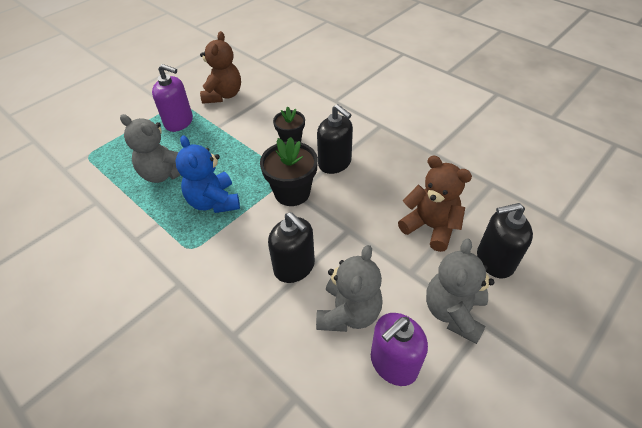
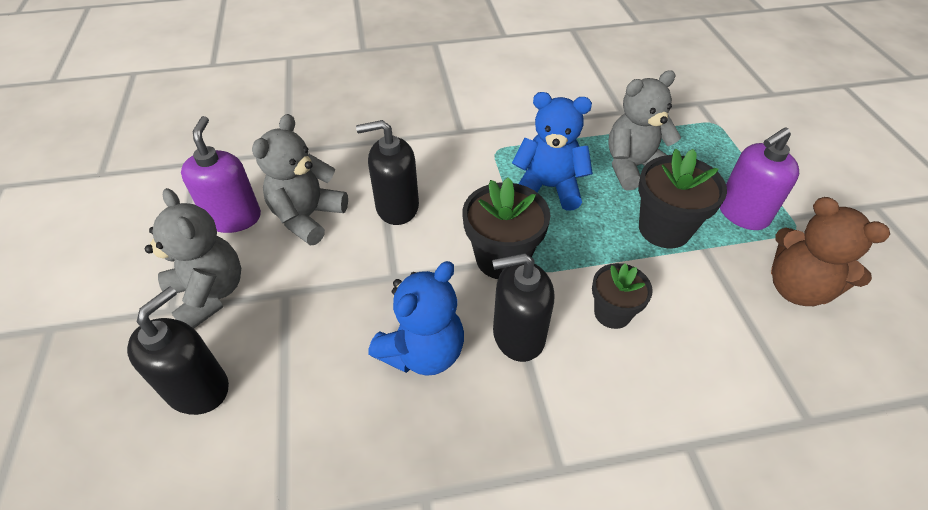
camera: 125 degrees right, 0 degrees up
grey teddy bear [316,245,383,332] -> grey teddy bear turned 60 degrees clockwise [252,114,348,245]
brown teddy bear [398,155,472,252] -> none
none -> blue teddy bear [368,261,464,376]
none -> black flower pot [638,149,727,248]

